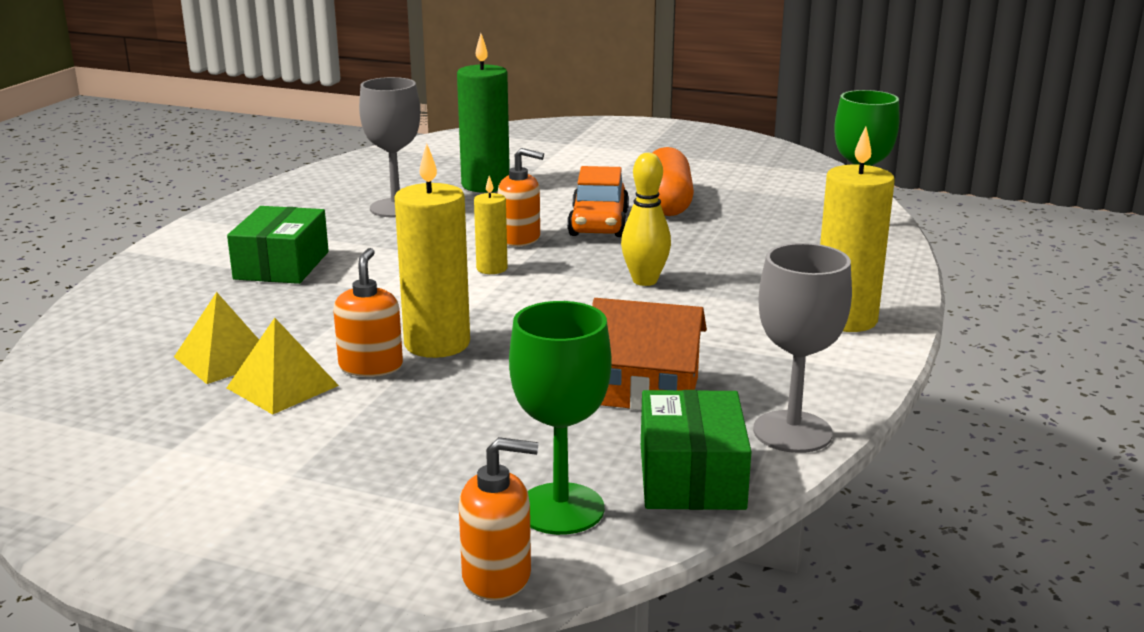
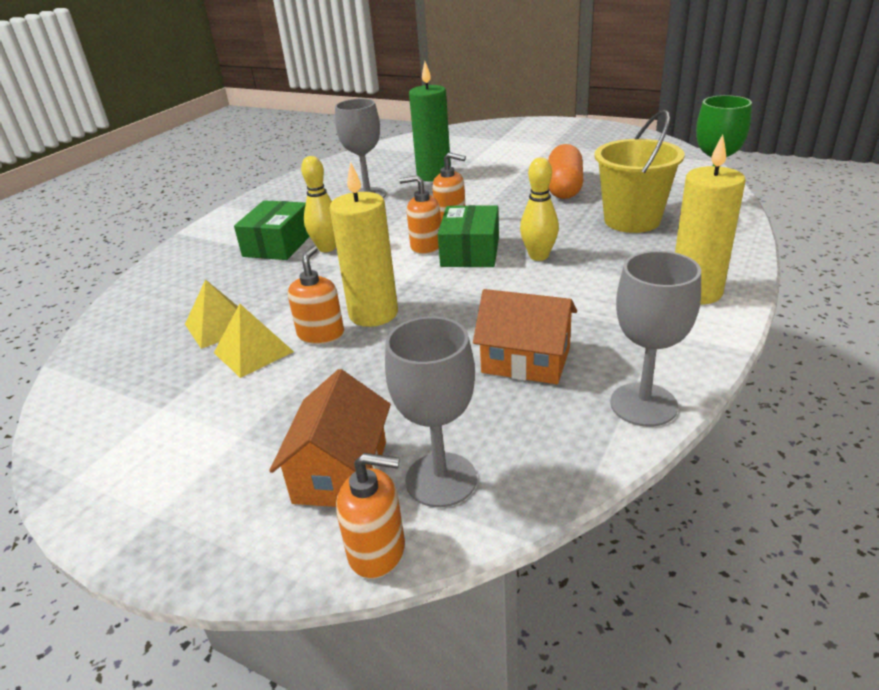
camera: 10 degrees right, 10 degrees up
yellow candle [474,176,508,274] -> orange soap dispenser [399,175,441,254]
green goblet [509,301,611,535] -> grey goblet [385,317,477,507]
orange car [567,166,629,237] -> none
green box [641,390,752,510] -> green box moved to [438,205,499,267]
none -> orange house [269,369,391,507]
none -> yellow bowling pin [301,156,336,252]
none -> yellow bucket [594,110,685,233]

